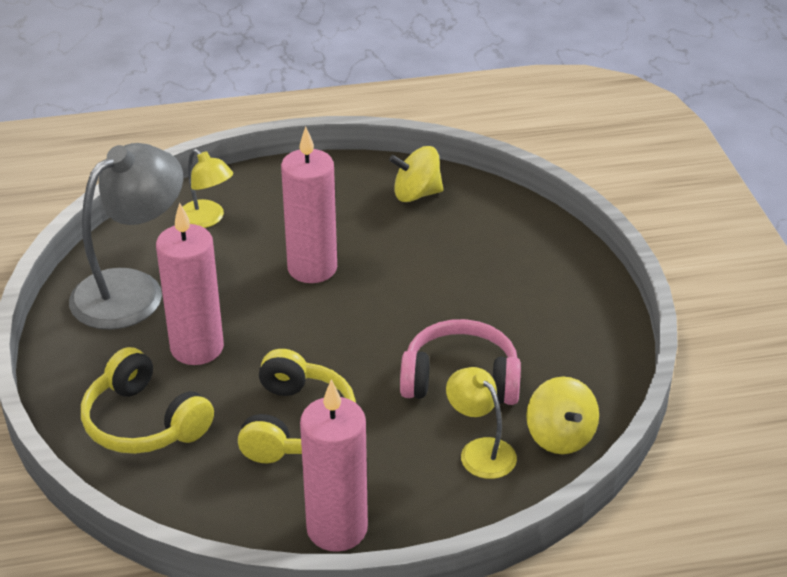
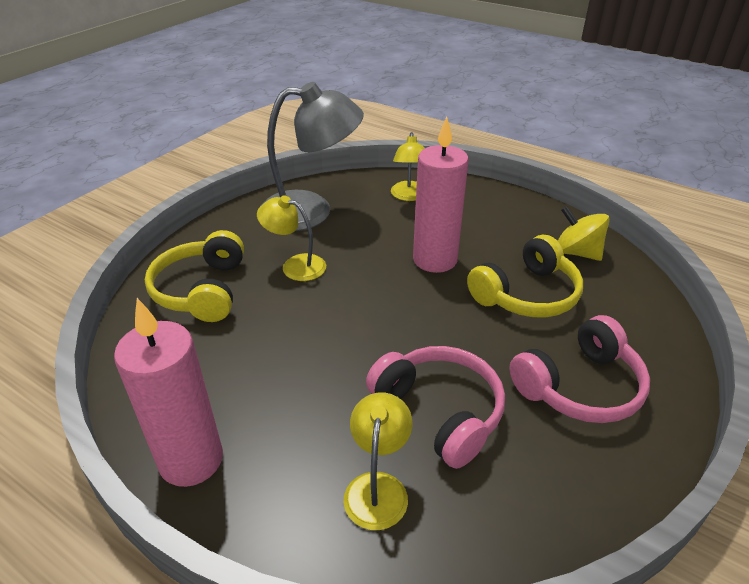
camera: 45 degrees right, 0 degrees up
pink candle [156,202,224,365] -> yellow lamp [257,195,326,281]
yellow headphones [238,349,356,463] -> yellow headphones moved to [467,235,583,317]
yellow spinning top [526,377,599,454] -> none
none -> pink headphones [509,315,650,423]

